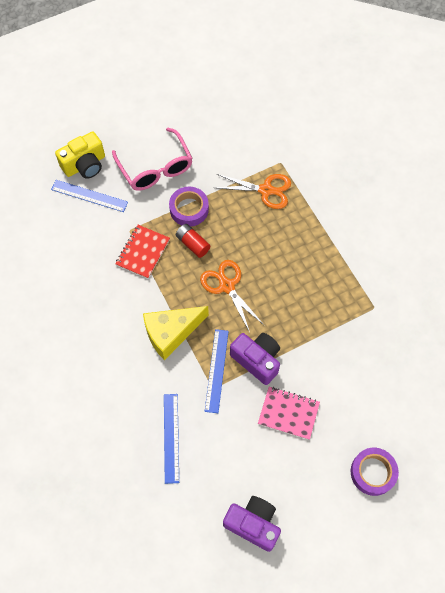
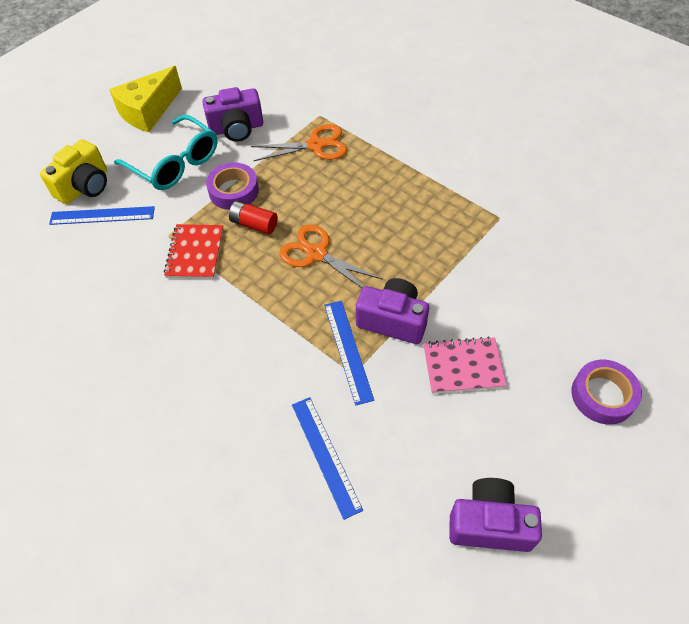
camera: 20 degrees left, 10 degrees down
pink glasses [112,128,193,191] -> turquoise glasses [114,115,218,190]
yellow cheese [143,306,209,360] -> yellow cheese moved to [109,66,182,132]
none -> purple camera [202,87,263,142]

